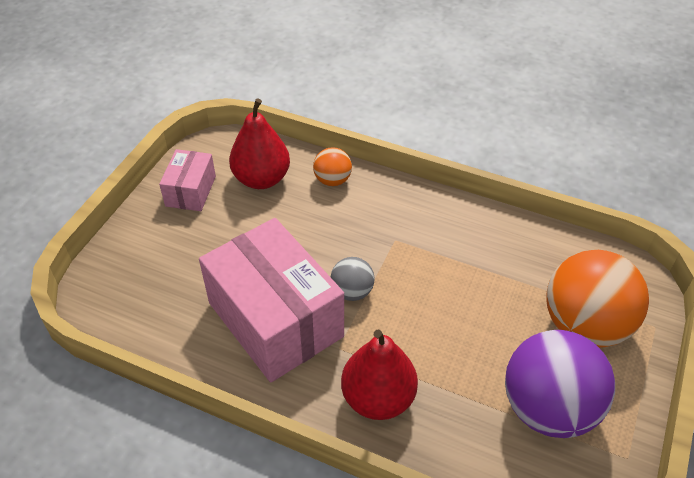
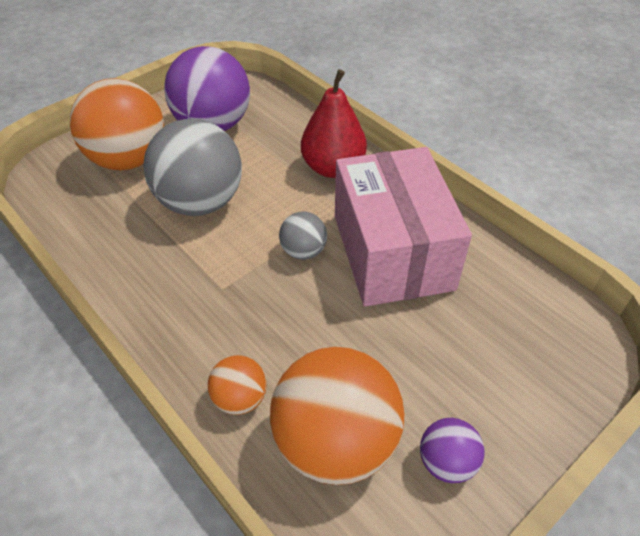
camera: 155 degrees left, 0 degrees up
pink box [159,149,216,211] -> purple ball [420,418,485,483]
red pear [229,98,290,189] -> orange ball [270,347,405,485]
none -> grey ball [143,118,242,216]

